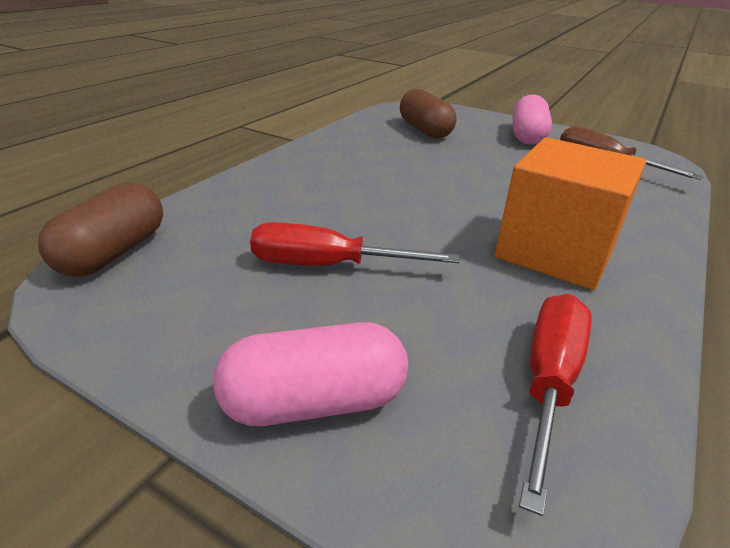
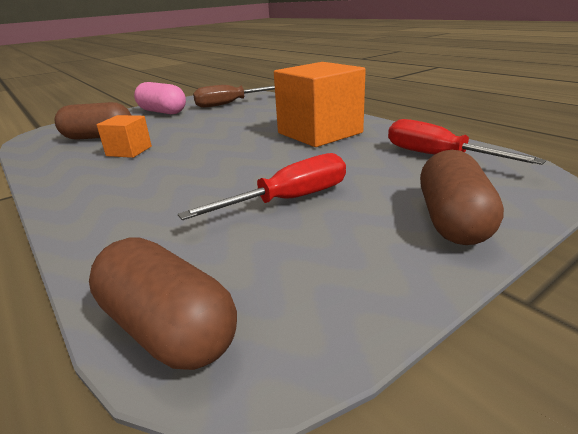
camera: 65 degrees left, 5 degrees down
pink capsule [213,322,408,426] -> brown capsule [420,150,504,245]
red screwdriver [250,222,460,266] -> red screwdriver turned 150 degrees counterclockwise [178,153,346,220]
none -> orange cube [97,115,152,158]

